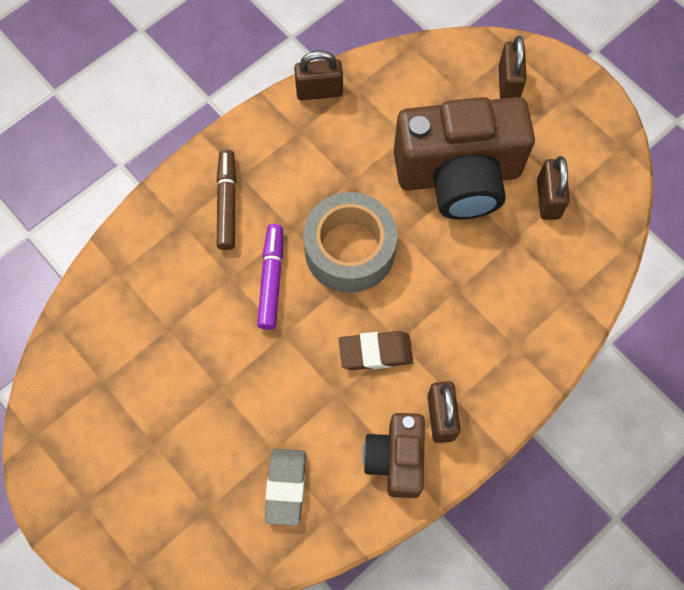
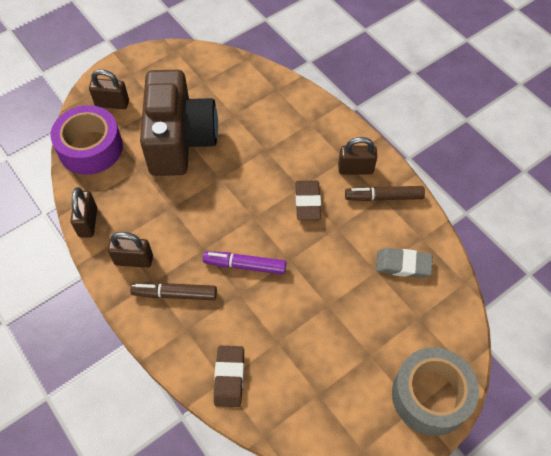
camera: 85 degrees left, 10 degrees down
grey tape [303,192,397,293] -> grey tape moved to [392,347,479,436]
brown camera [363,413,425,498] -> brown marker [345,186,425,201]
brown padlock [537,156,570,220] -> brown padlock moved to [108,232,153,268]
none -> purple tape [50,105,123,175]
none -> brown eraser [214,346,244,407]

